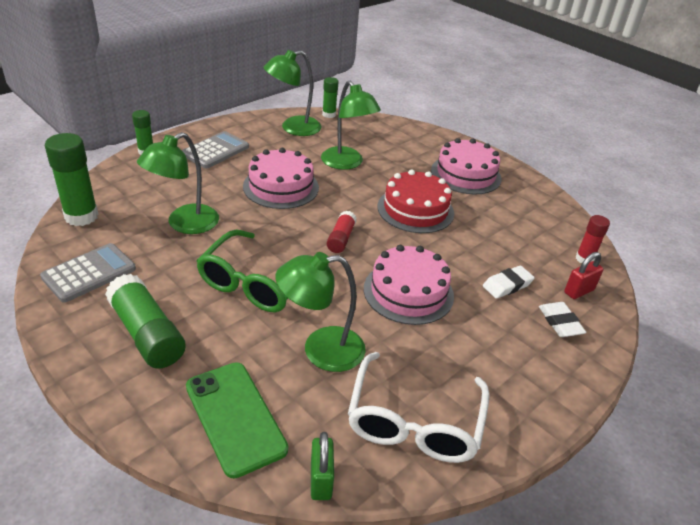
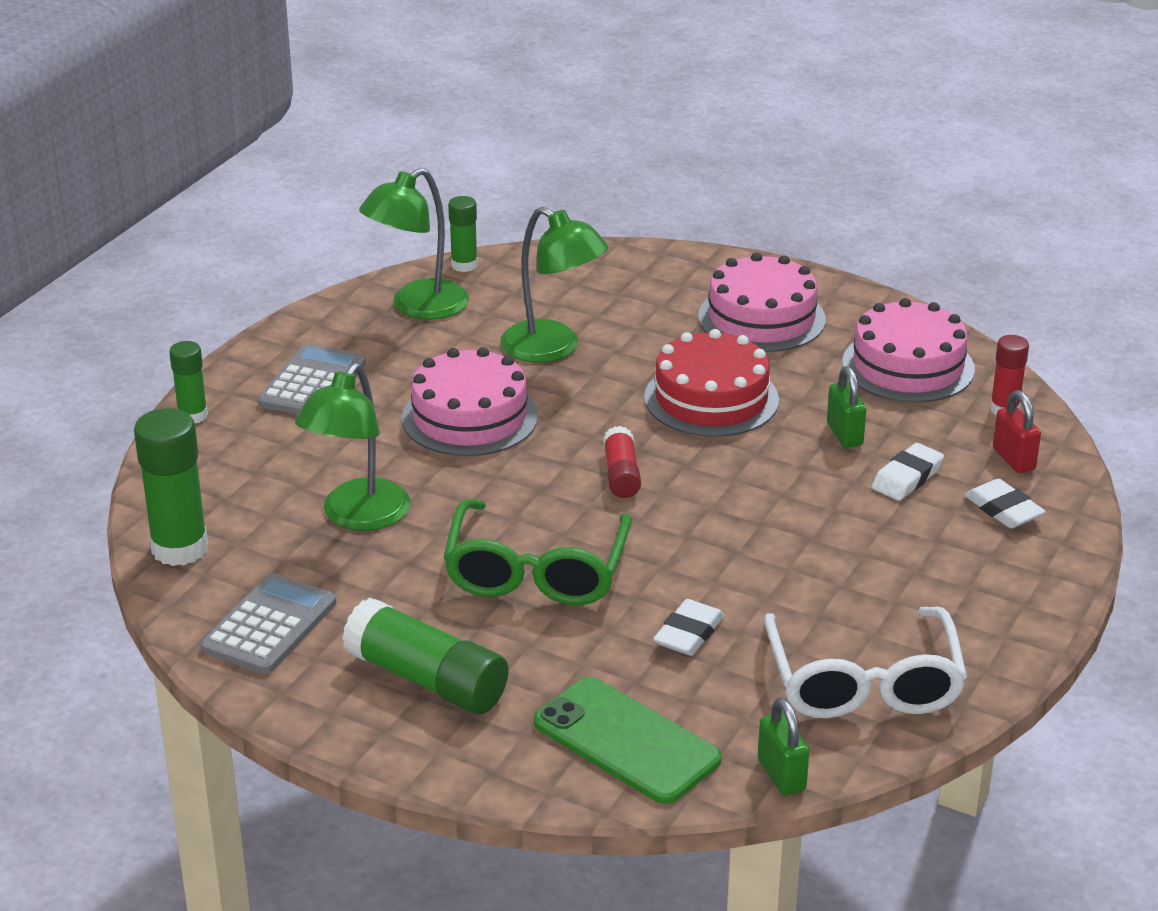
camera: 15 degrees left, 5 degrees down
green lamp [275,252,366,372] -> white eraser [653,599,724,656]
pink cake [364,245,454,325] -> pink cake moved to [842,298,975,403]
red padlock [564,252,603,299] -> red padlock turned 60 degrees counterclockwise [993,390,1041,473]
none -> green padlock [827,366,866,448]

